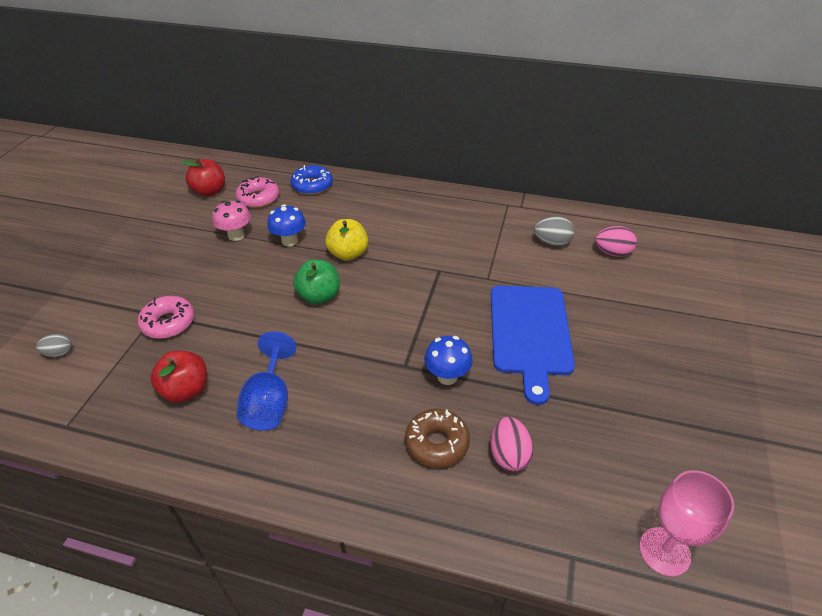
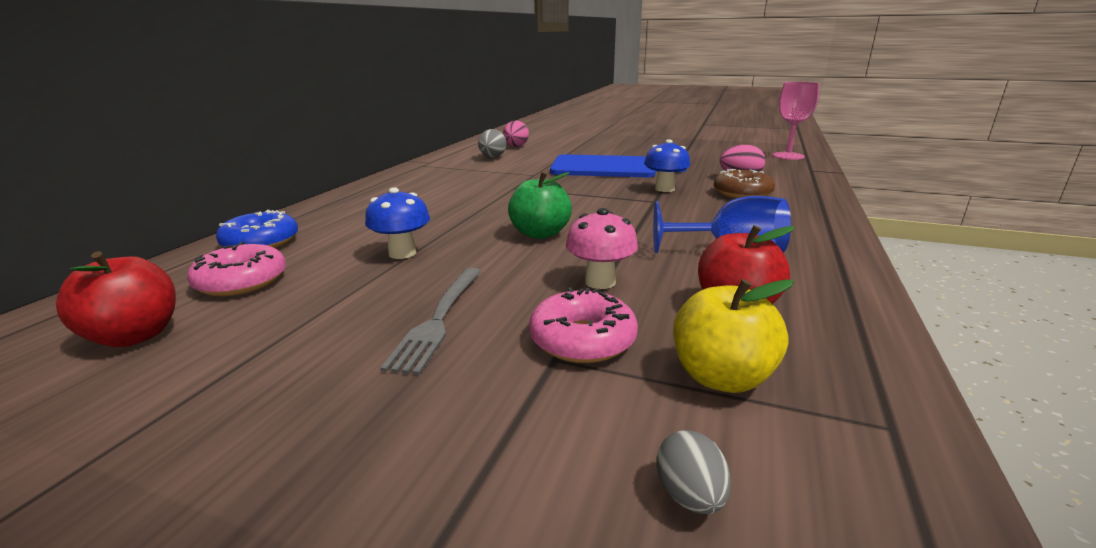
camera: 85 degrees left, 20 degrees down
pink mushroom [212,200,251,241] -> pink mushroom moved to [566,208,638,289]
yellow apple [325,219,368,261] -> yellow apple moved to [673,279,794,393]
none -> grey fork [380,268,481,375]

